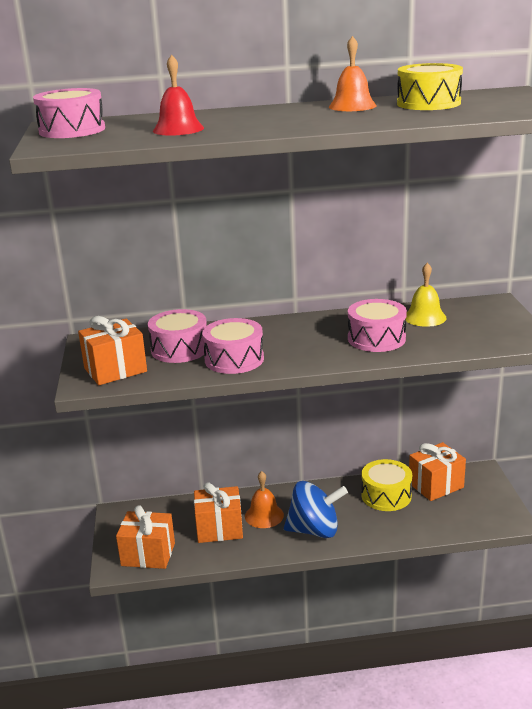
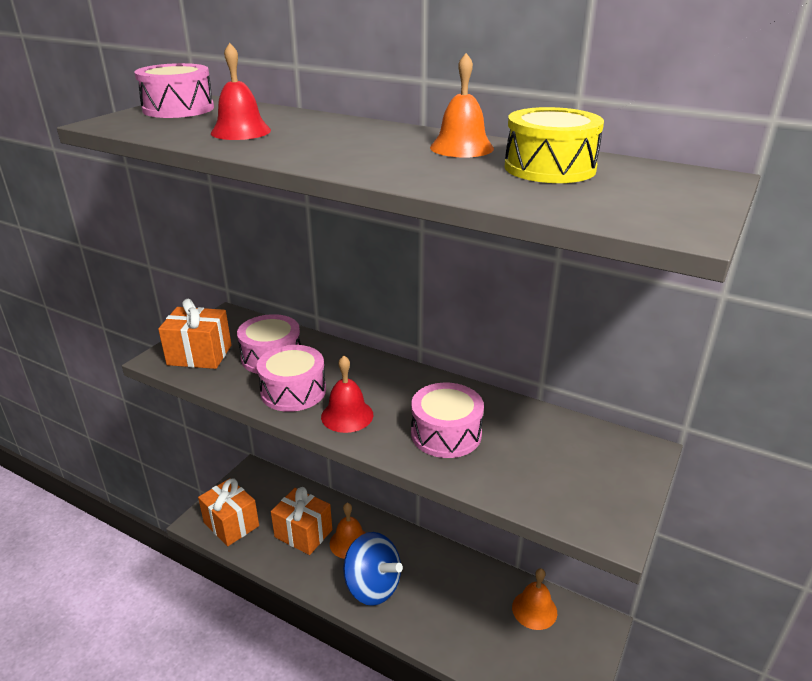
camera: 35 degrees right, 5 degrees up
yellow drum [361,459,412,511] -> none
yellow bell [406,263,447,327] -> none
orange gift [409,442,466,501] -> orange bell [512,568,557,630]
none -> red bell [321,355,373,433]

